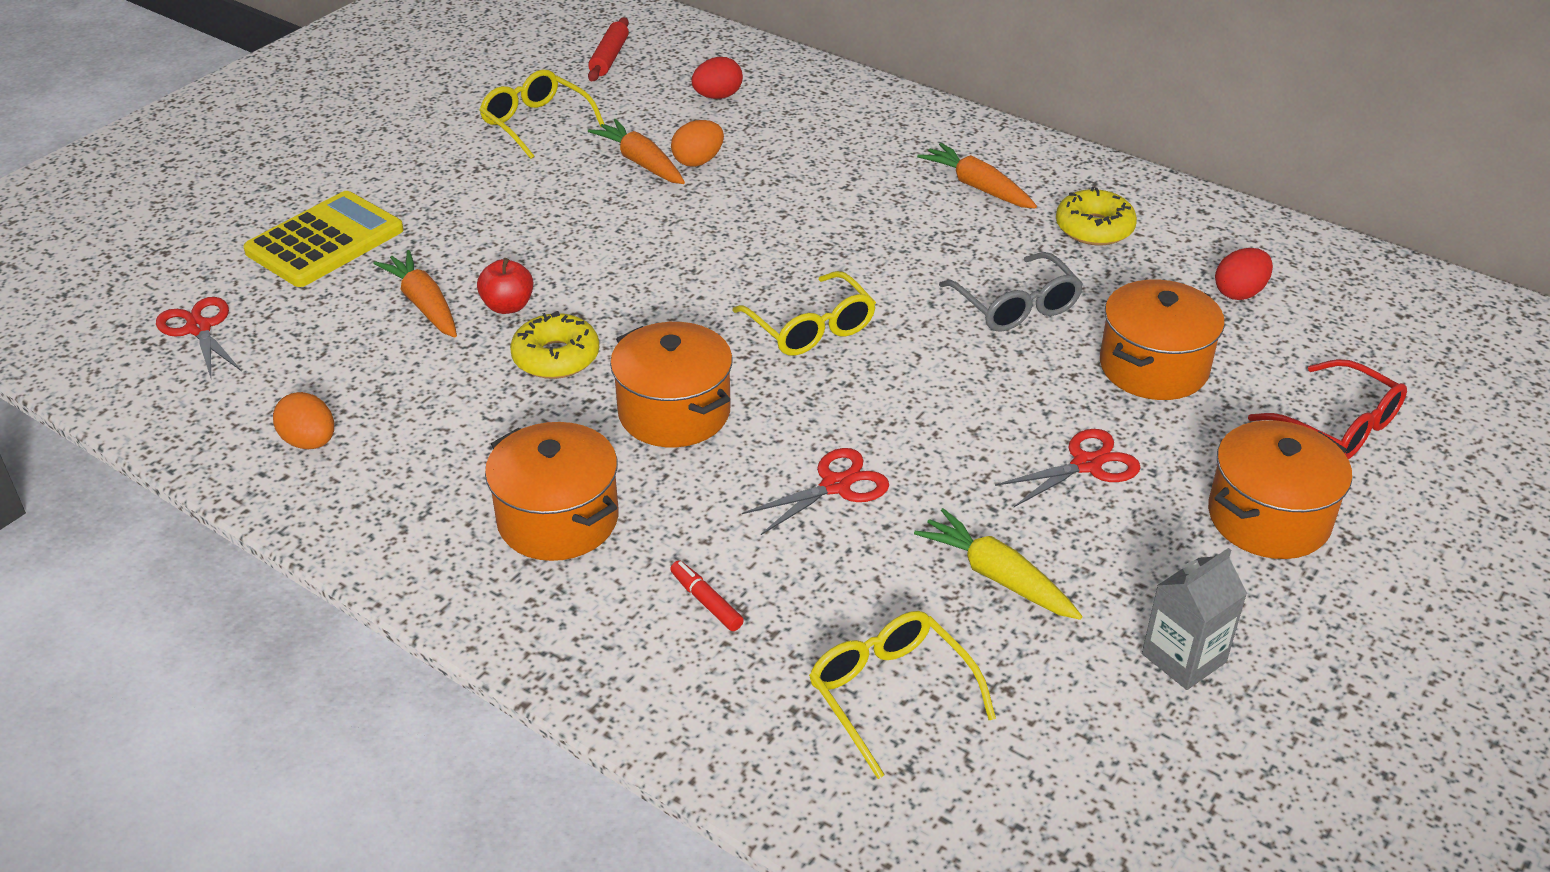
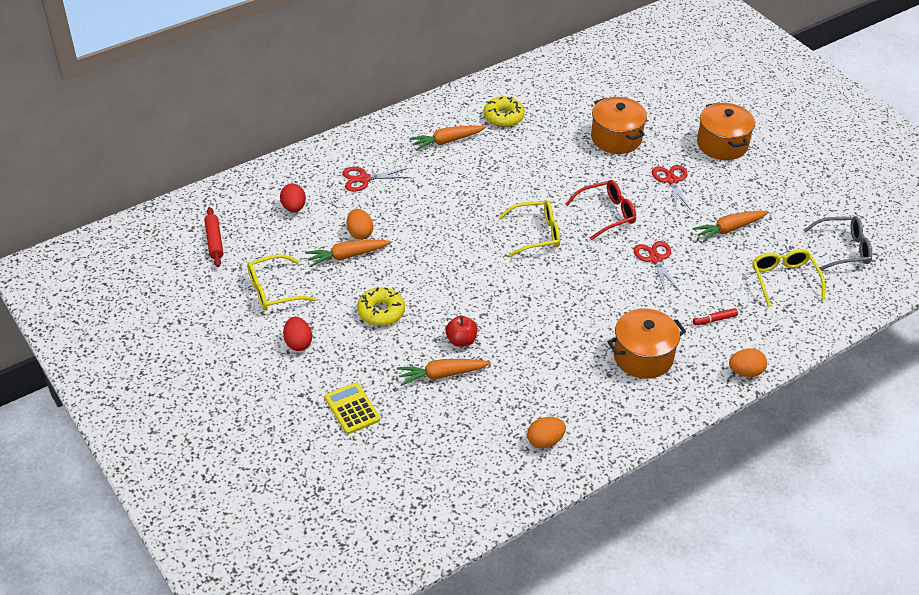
camera: 70 degrees left, 5 degrees up
red scissors [156,297,242,378] -> red scissors moved to [342,167,411,192]
yellow calculator [243,191,404,287] -> yellow calculator [325,382,380,434], size x0.64
yellow donut [510,311,599,379] -> yellow donut moved to [357,287,405,326]
red rolling pin [588,17,629,82] -> red rolling pin turned 45 degrees clockwise [204,207,223,267]
orange pot [610,322,733,447] -> none
yellow glasses [809,611,996,779] -> yellow glasses turned 90 degrees clockwise [752,249,825,307]
yellow carrot [914,508,1082,620] -> orange carrot [692,211,768,242]
grey glasses [939,252,1083,332] -> grey glasses moved to [804,216,872,270]
grey carton [1142,548,1247,690] -> none
red egg [1215,248,1273,300] -> red egg moved to [283,317,312,351]
red glasses [1248,359,1407,459] -> red glasses moved to [566,180,636,240]
none -> orange egg [729,348,767,377]

